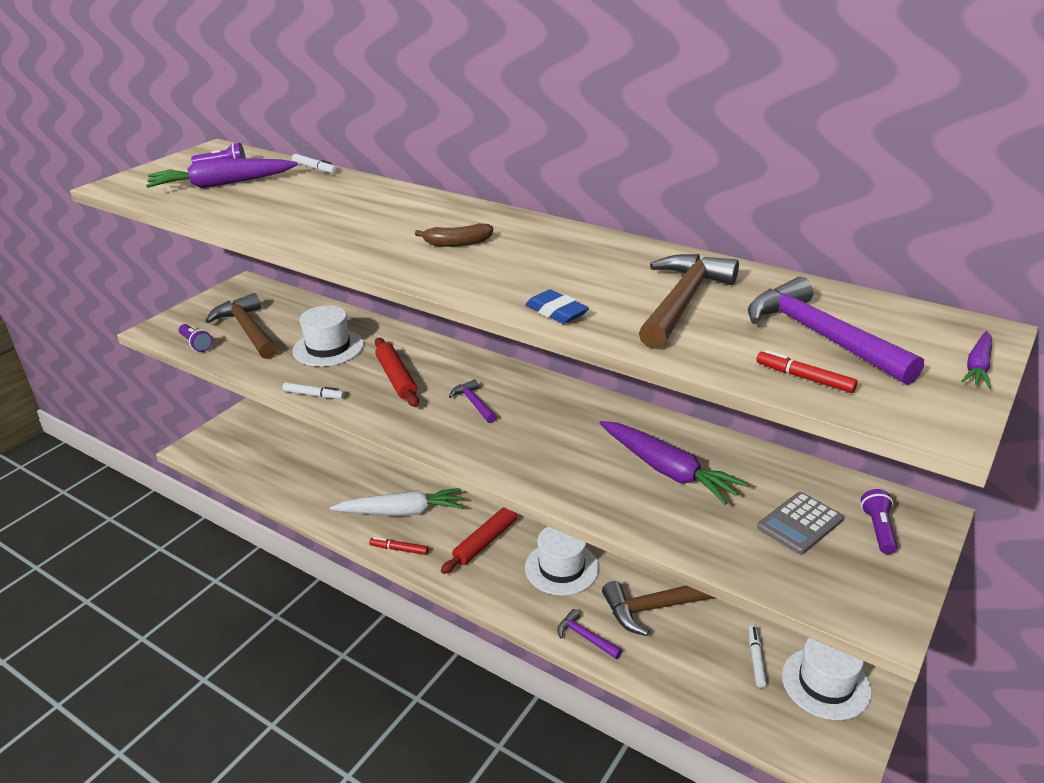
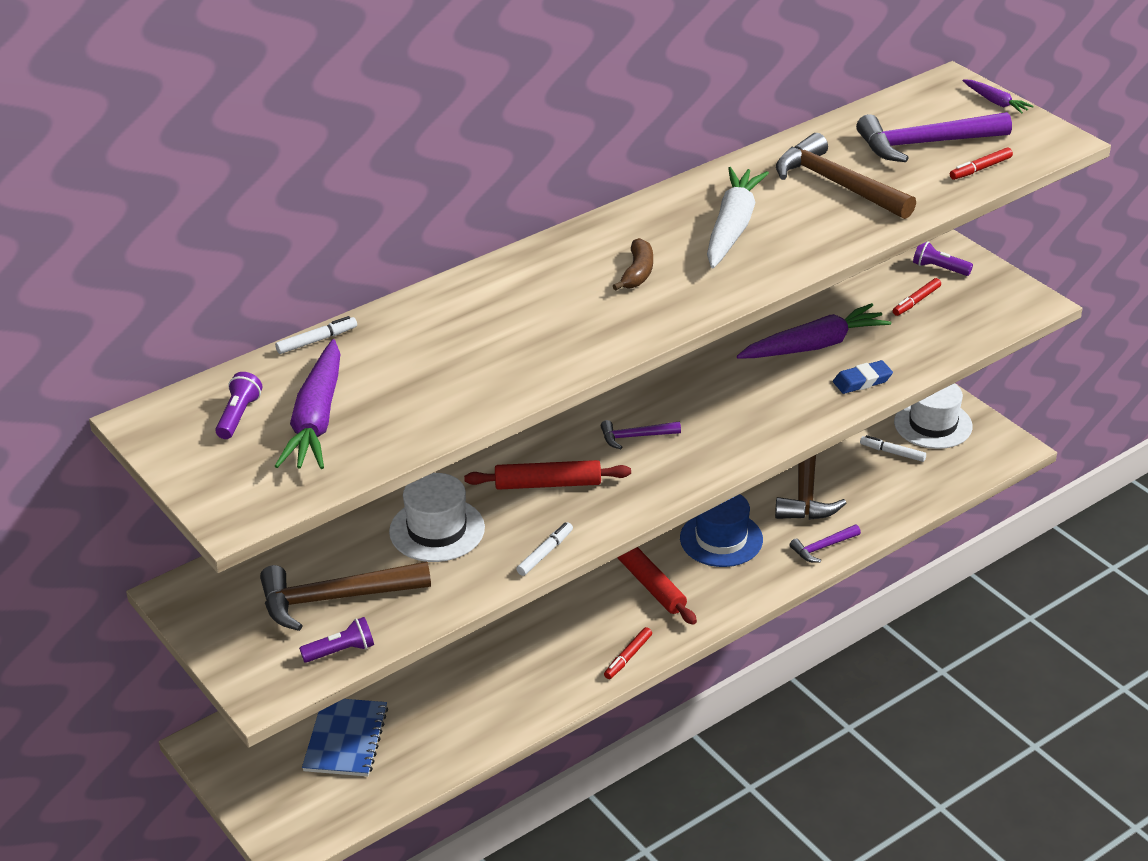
camera: 70 degrees left, 5 degrees up
white carrot [330,488,463,516] -> white carrot moved to [707,167,769,268]
blue eraser [525,290,589,324] -> blue eraser moved to [833,360,893,394]
white hat [525,527,599,596] -> blue hat [680,494,763,567]
grey calculator [757,492,844,554] -> red marker [893,278,941,316]
none -> blue notebook [302,699,388,777]

